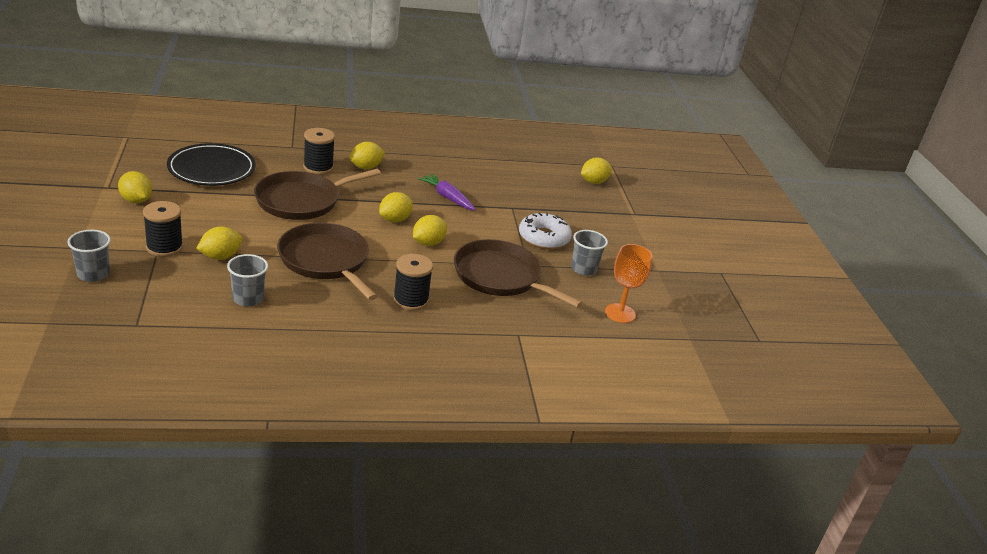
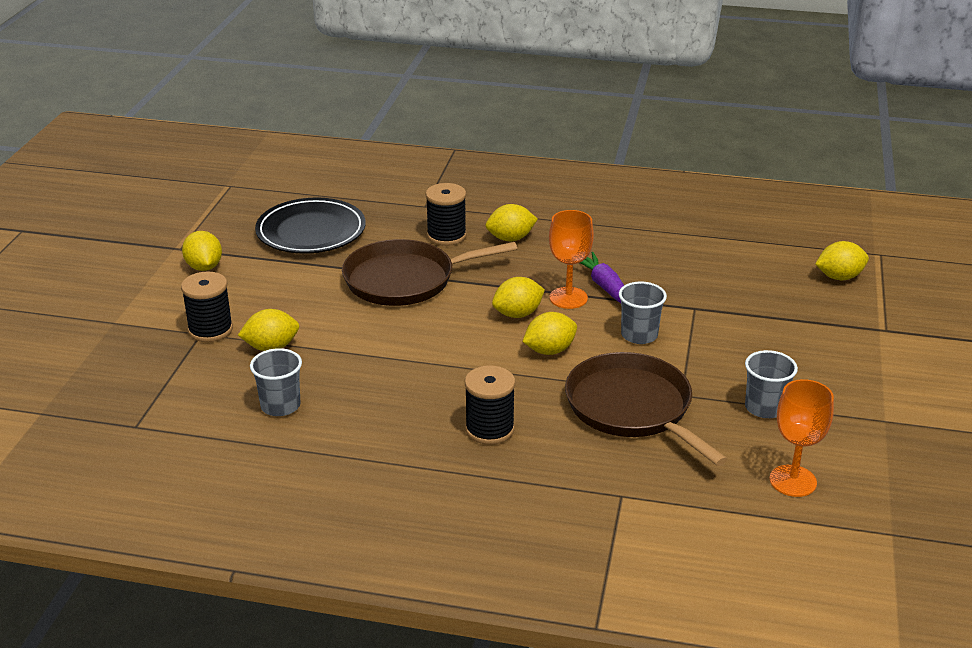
camera: 25 degrees right, 0 degrees up
grey cup [68,230,111,282] -> grey cup moved to [619,282,667,344]
brown pan [277,223,378,300] -> none
white donut [519,213,572,249] -> none
none -> orange goblet [549,210,594,309]

